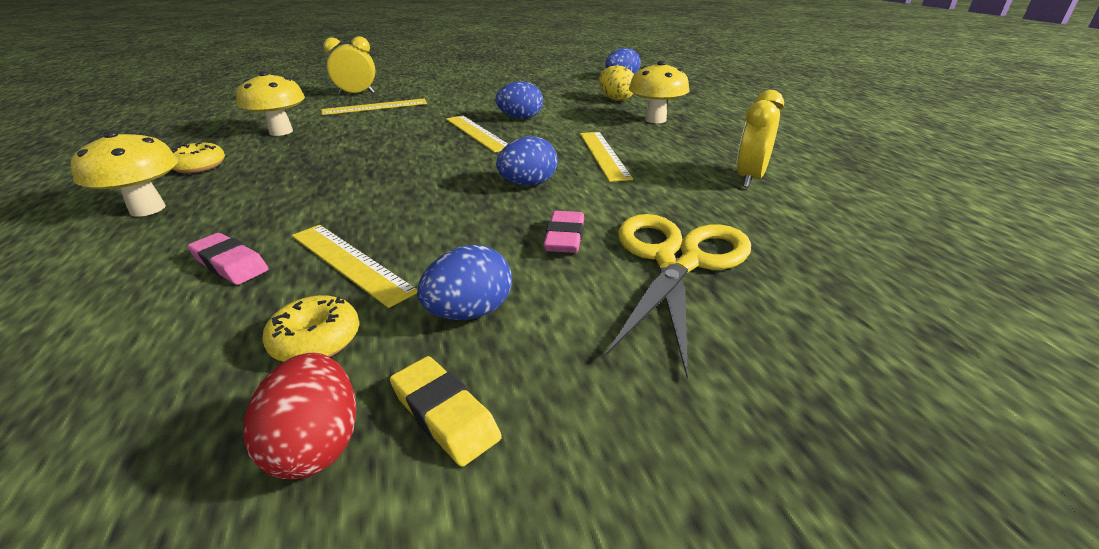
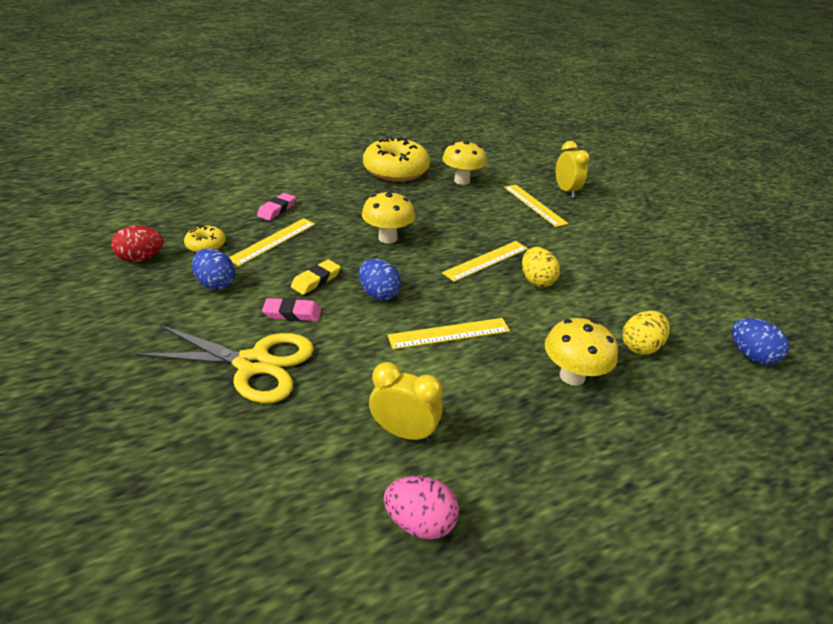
camera: 80 degrees right, 5 degrees up
yellow mushroom [71,131,178,217] -> yellow mushroom moved to [362,191,415,244]
yellow donut [171,143,225,173] -> yellow donut [363,137,430,182], size x2.18
yellow eraser [390,356,502,467] -> yellow eraser moved to [291,260,341,295]
blue egg [495,81,543,119] -> yellow egg [522,247,560,287]
none -> pink egg [384,476,459,540]

